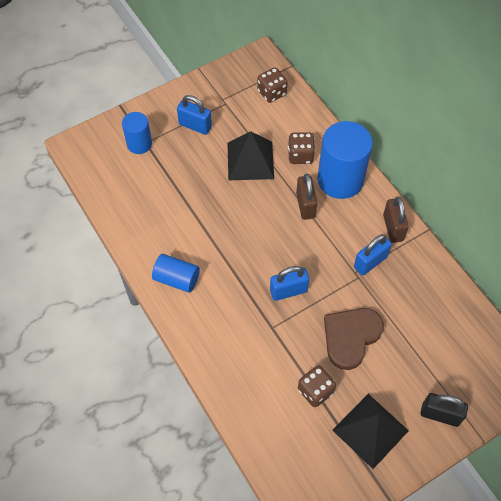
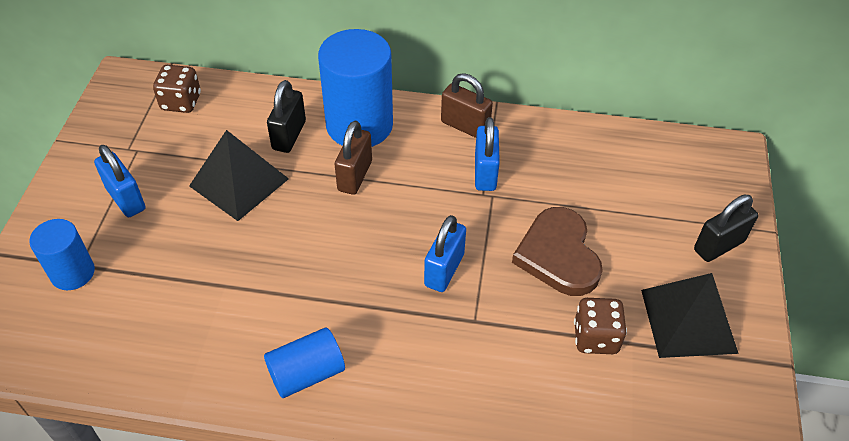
camera: 50 degrees left, 10 degrees down
blue padlock [177,95,212,135] -> blue padlock turned 75 degrees clockwise [94,145,145,217]
brown dice [288,132,315,164] -> black padlock [267,80,306,153]
brown padlock [296,174,317,220] -> brown padlock turned 75 degrees clockwise [335,121,372,195]

